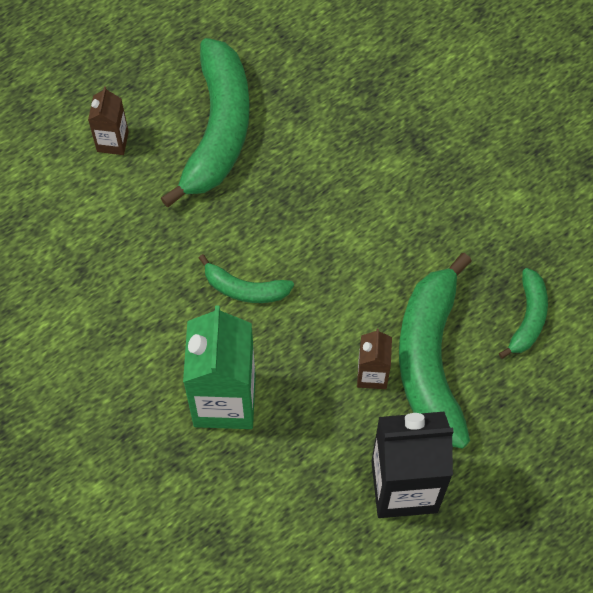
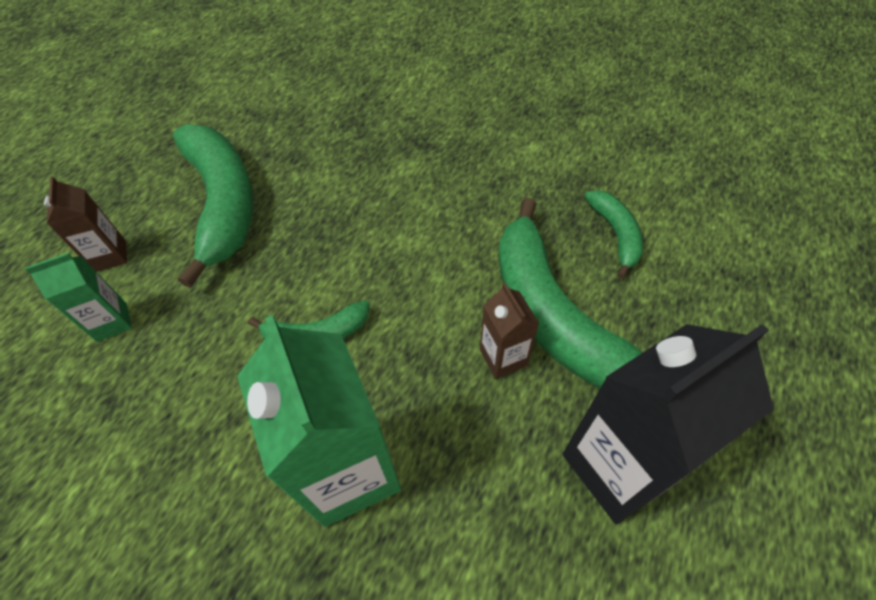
camera: 25 degrees left, 10 degrees down
none -> green carton [25,253,132,342]

